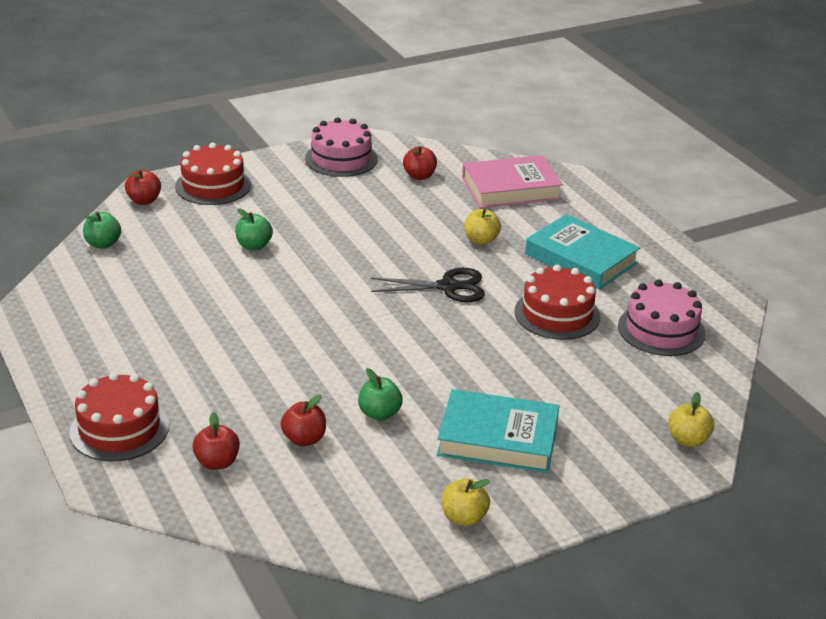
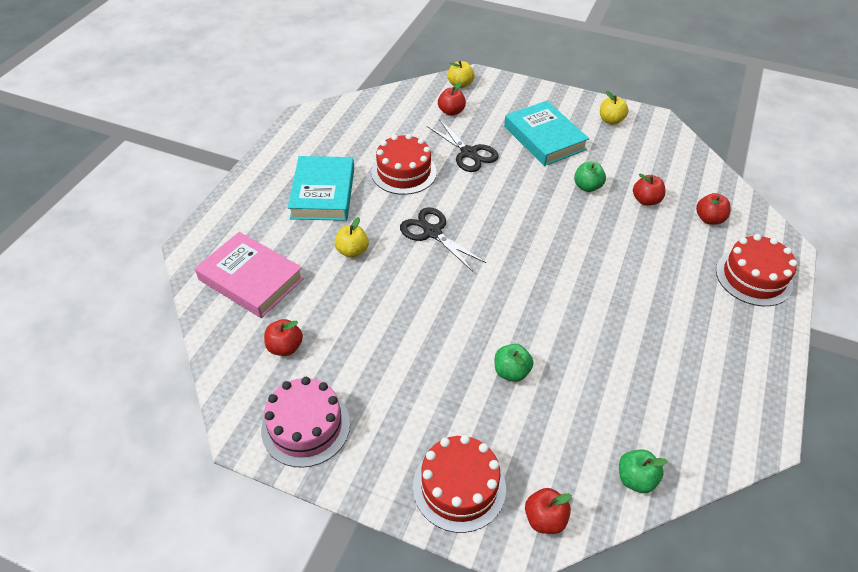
camera: 130 degrees left, 15 degrees up
pink cake [618,280,706,356] -> none
none -> black scissors [427,119,499,172]
none -> red apple [438,82,466,116]

